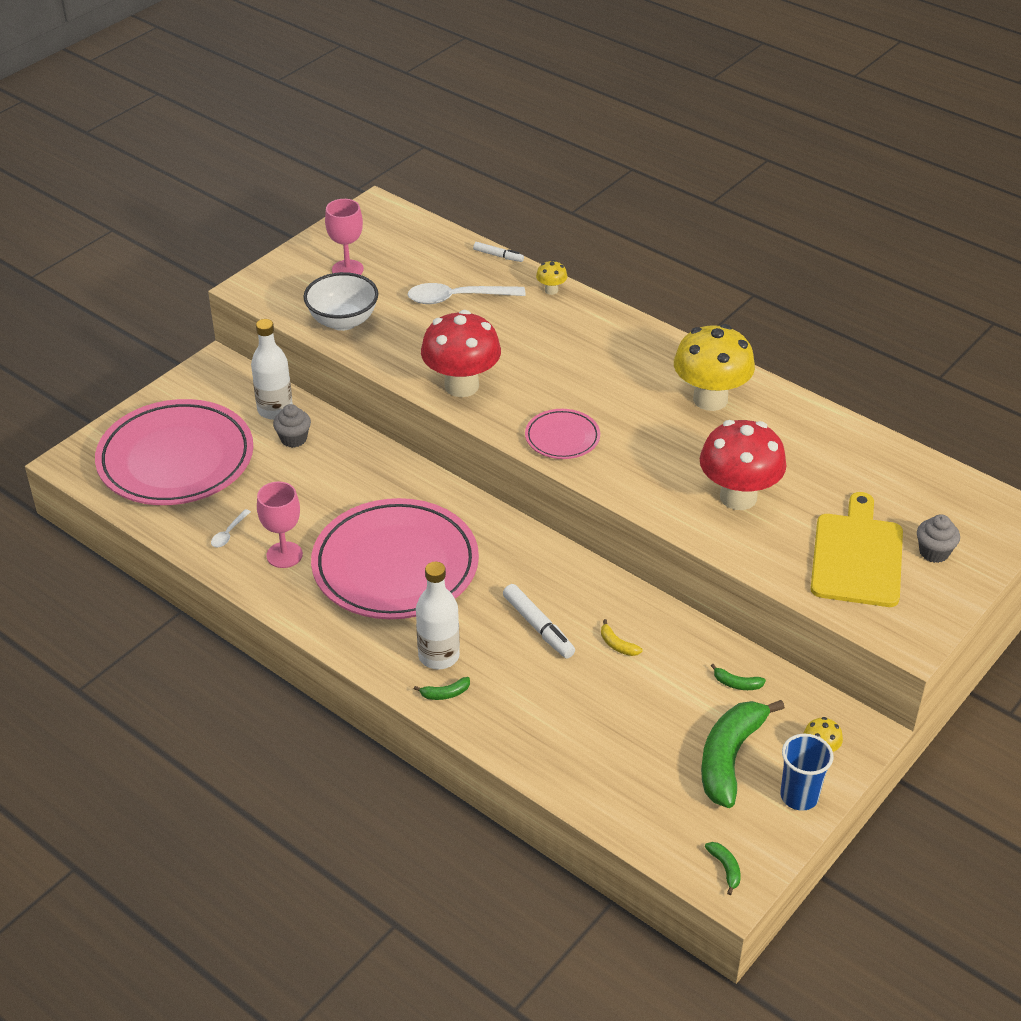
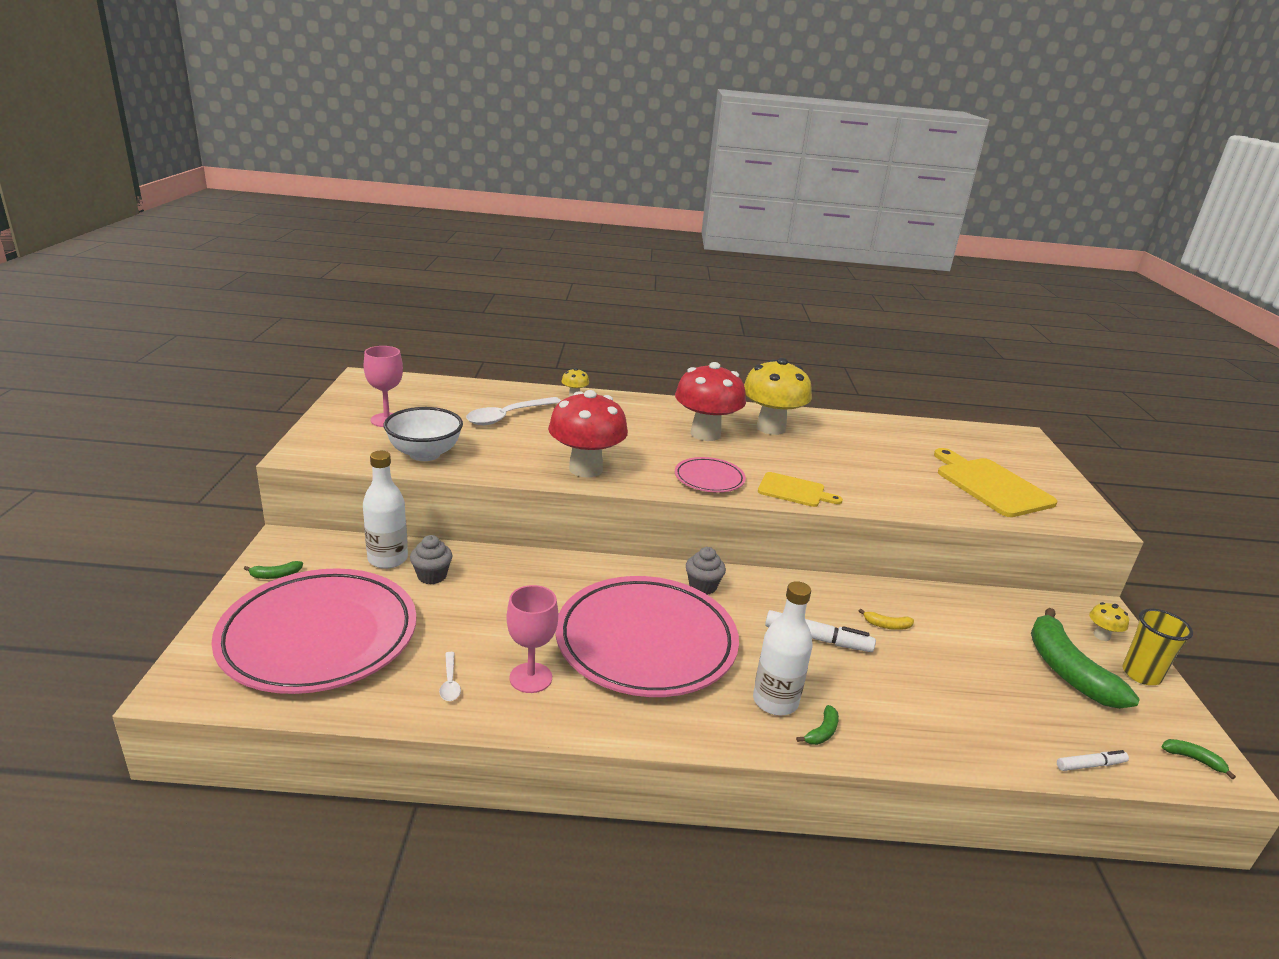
camera: 40 degrees left, 15 degrees down
white marker [473,242,524,262] -> white marker moved to [1057,750,1129,771]
red mushroom [700,420,787,510] -> red mushroom moved to [675,362,746,441]
green banana [711,664,766,690] -> green banana moved to [244,561,303,579]
blue cup [780,734,833,811] -> yellow cup [1123,609,1193,685]
grey cupcake [917,514,960,563] -> grey cupcake moved to [686,547,726,595]
none -> yellow cutting board [758,472,843,507]

